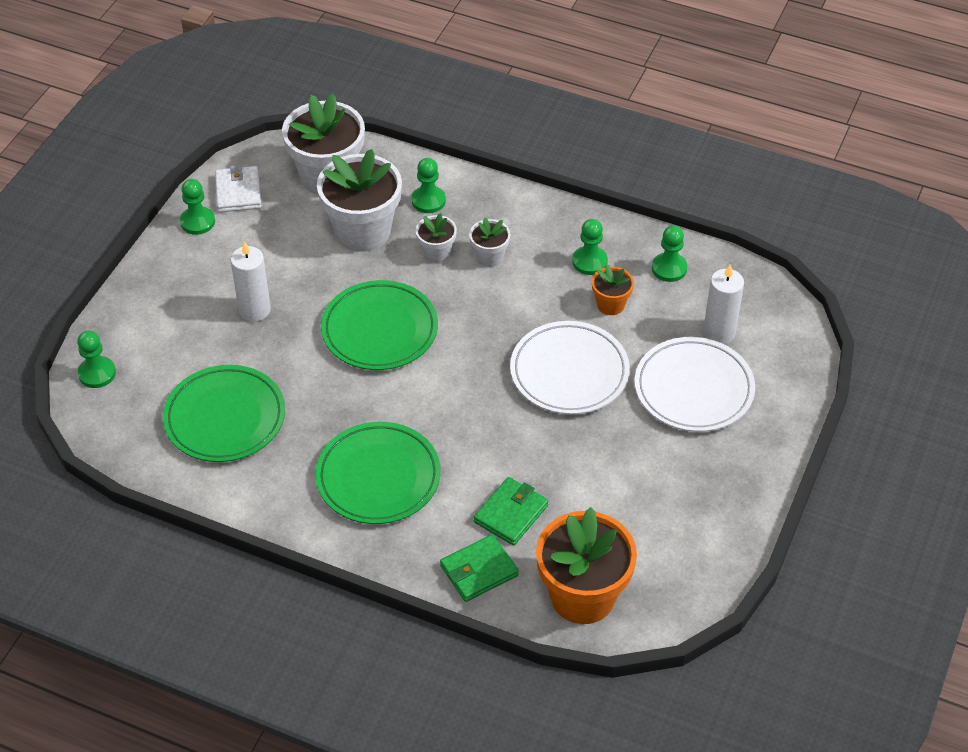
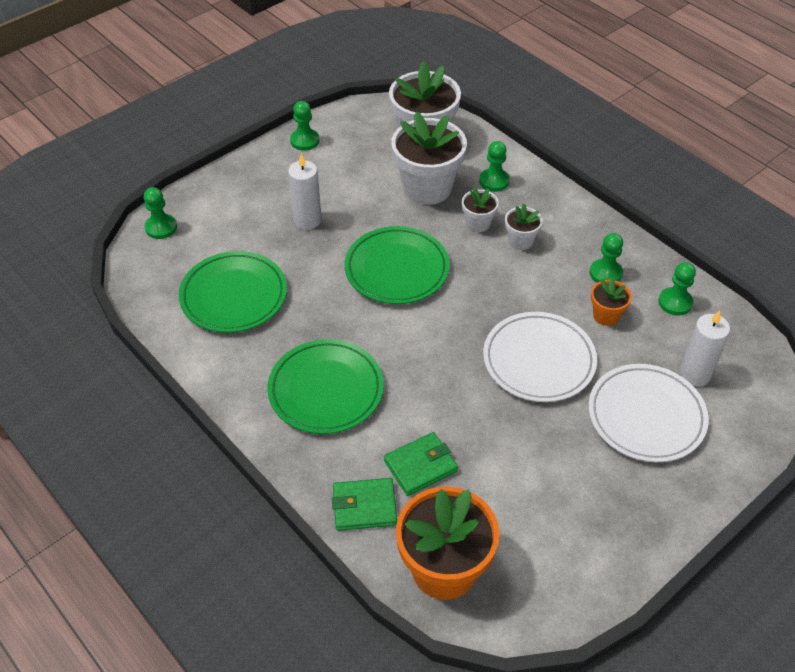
camera: 25 degrees right, 0 degrees up
white wallet [215,165,262,212] -> none

